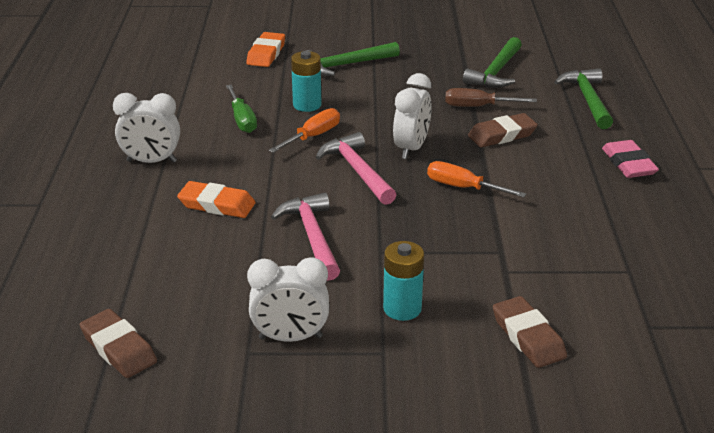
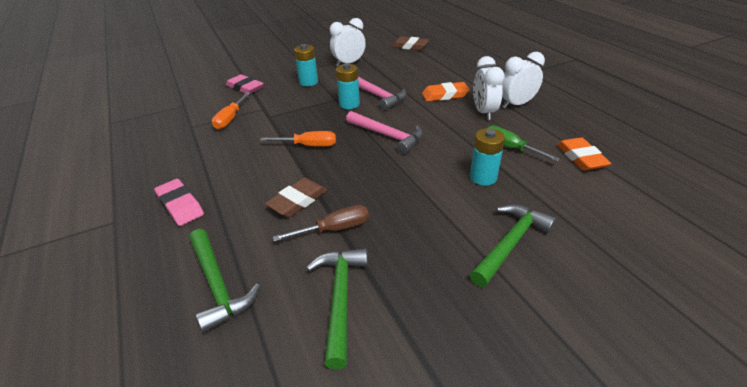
camera: 155 degrees right, 5 degrees up
orange eraser [246,32,285,67] -> orange eraser moved to [557,137,611,170]
orange screwdriver [269,108,340,153] -> orange screwdriver moved to [212,92,250,129]
white clock [393,73,432,159] -> white clock moved to [473,56,505,120]
brown eraser [493,296,567,368] -> pink eraser [226,74,264,93]
none -> turquoise battery [336,63,360,109]

